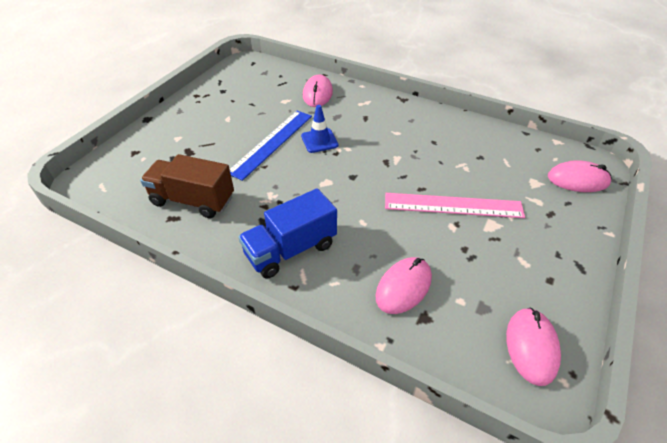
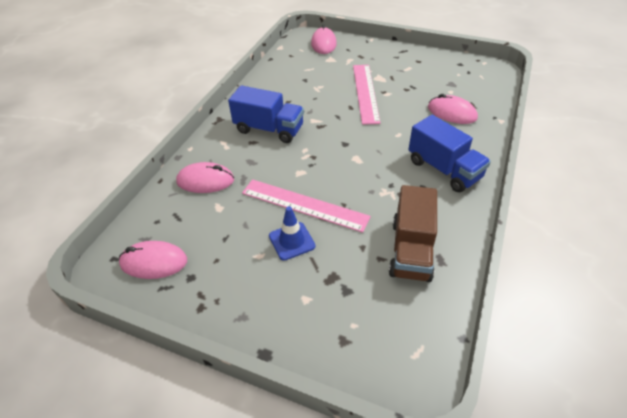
camera: 95 degrees left, 0 degrees up
blue ruler [230,111,312,181] -> pink ruler [242,179,371,233]
blue traffic cone [301,105,339,153] -> blue traffic cone moved to [269,206,315,261]
pink mouse [506,308,561,386] -> pink mouse moved to [119,241,187,279]
none -> blue truck [228,85,304,143]

